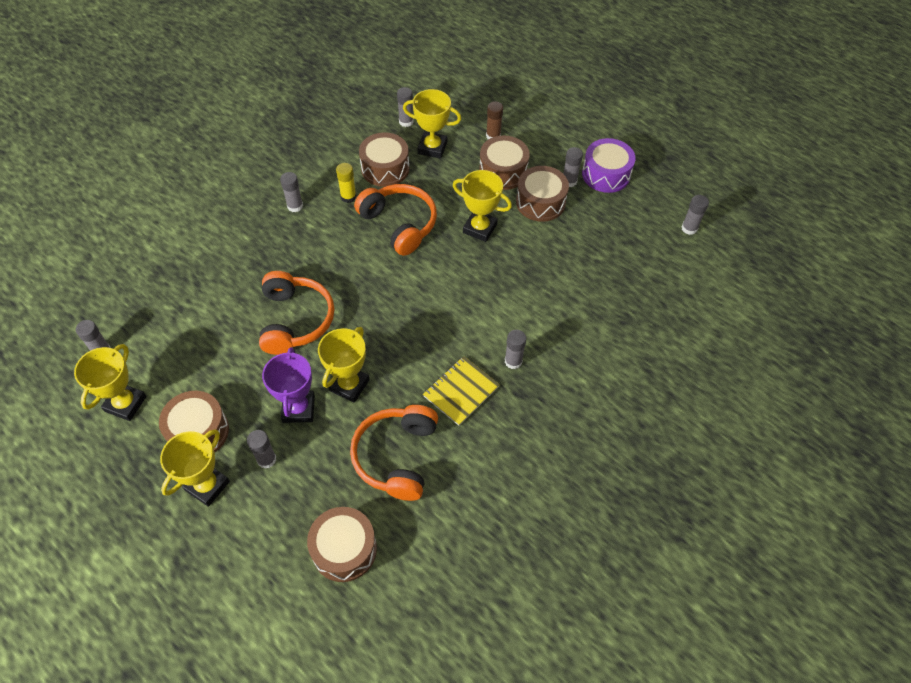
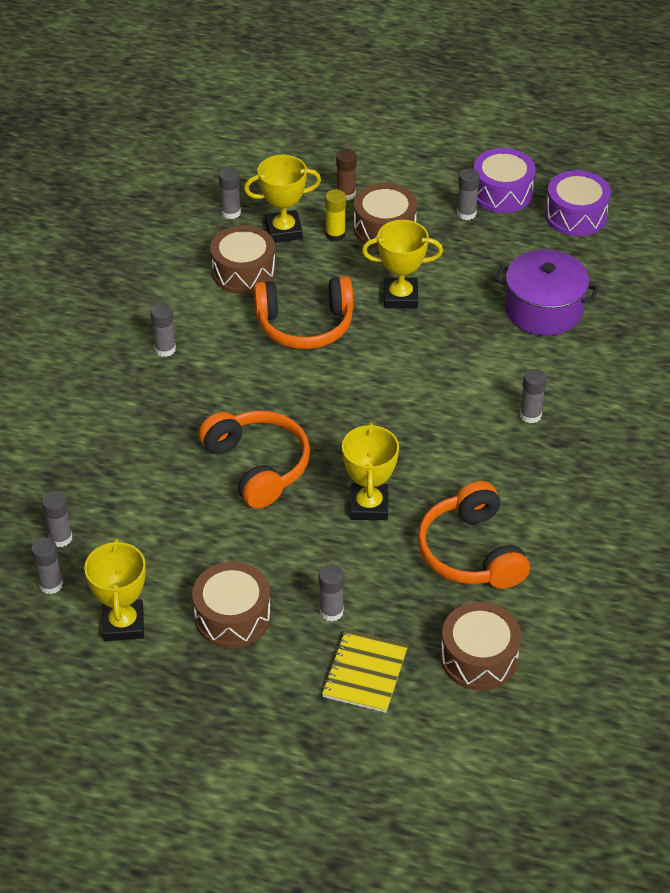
camera: 25 degrees left, 10 degrees down
yellow trophy [160,429,230,507] -> none
purple trophy [262,347,315,423] -> none
yellow glue stick [336,163,356,203] -> yellow glue stick moved to [325,189,346,242]
orange headphones [354,184,437,256] -> orange headphones turned 150 degrees clockwise [254,276,354,349]
yellow notebook [423,356,500,426] -> yellow notebook moved to [322,629,408,713]
brown drum [516,166,569,222] -> none
grey glue stick [682,195,709,235] -> grey glue stick moved to [42,491,73,547]
none -> purple pot [496,250,599,336]
none -> purple drum [545,170,611,236]

